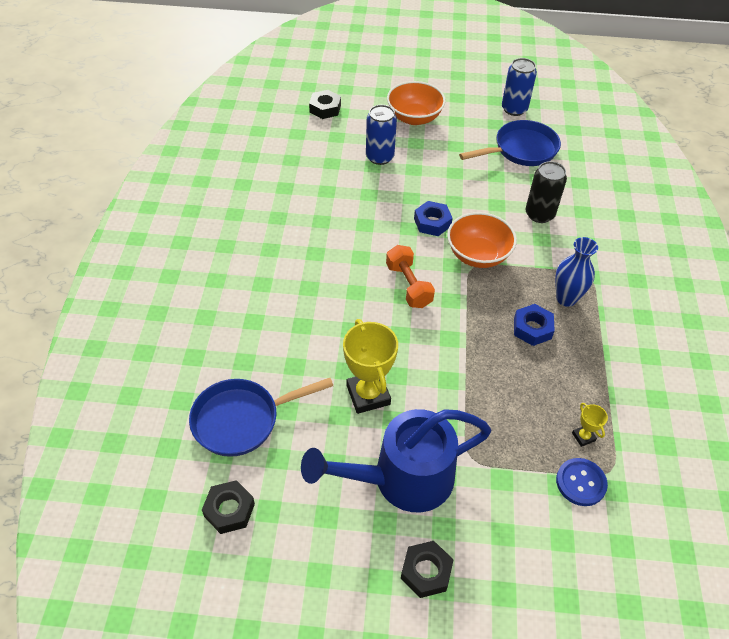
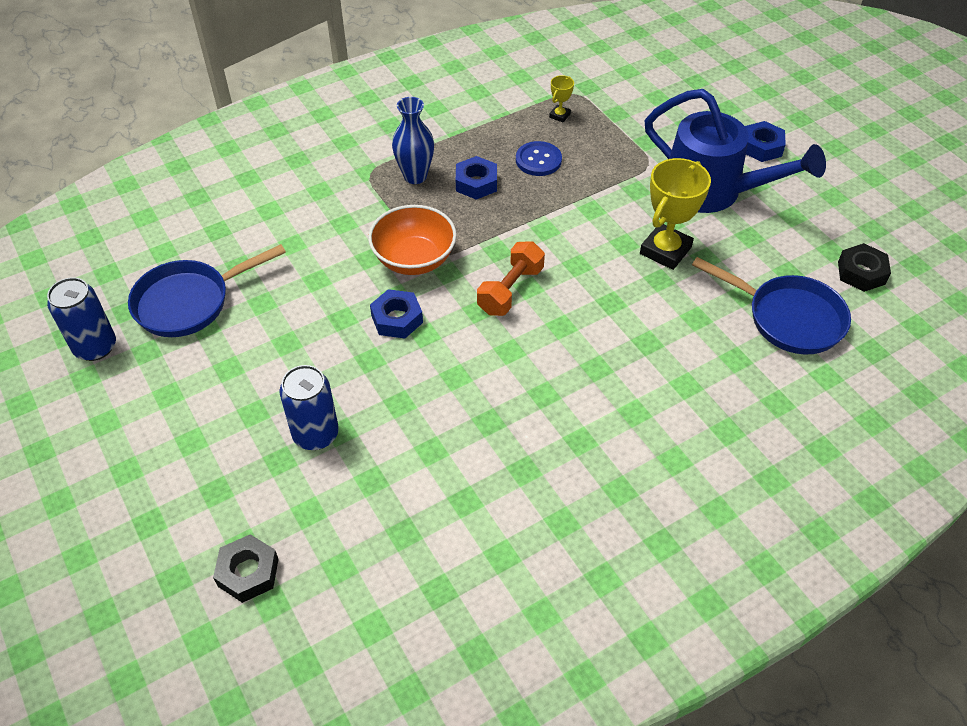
camera: 125 degrees left, 0 degrees up
orange bowl [387,81,446,125] -> none
black nut [401,541,454,598] -> blue nut [745,121,786,162]
blue pan [459,120,561,166] -> blue pan turned 60 degrees counterclockwise [128,244,286,337]
black can [525,161,567,223] -> none
blue button [556,458,608,506] -> blue button moved to [516,141,562,176]

